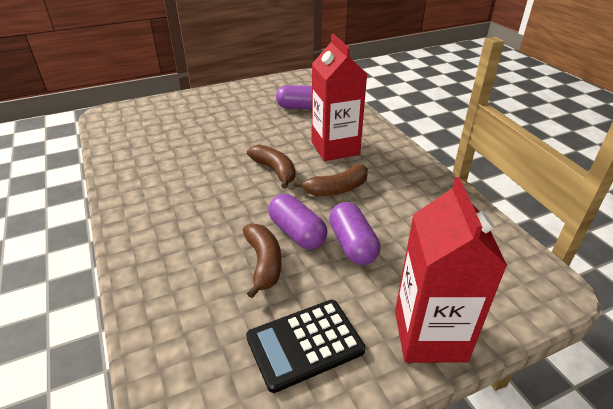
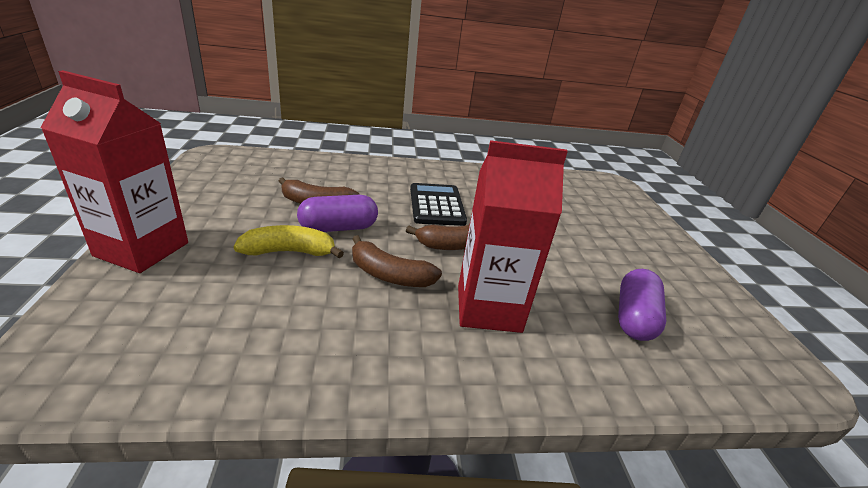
camera: 105 degrees right, 5 degrees down
black calculator [246,300,365,393] -> black calculator moved to [410,183,467,226]
brown banana [294,164,368,196] -> brown banana turned 60 degrees counterclockwise [352,235,442,287]
purple capsule [329,202,380,265] -> yellow banana [233,225,344,258]

